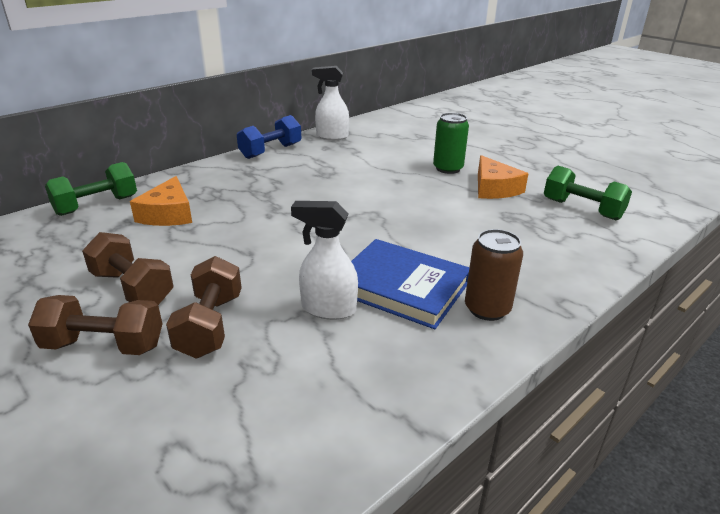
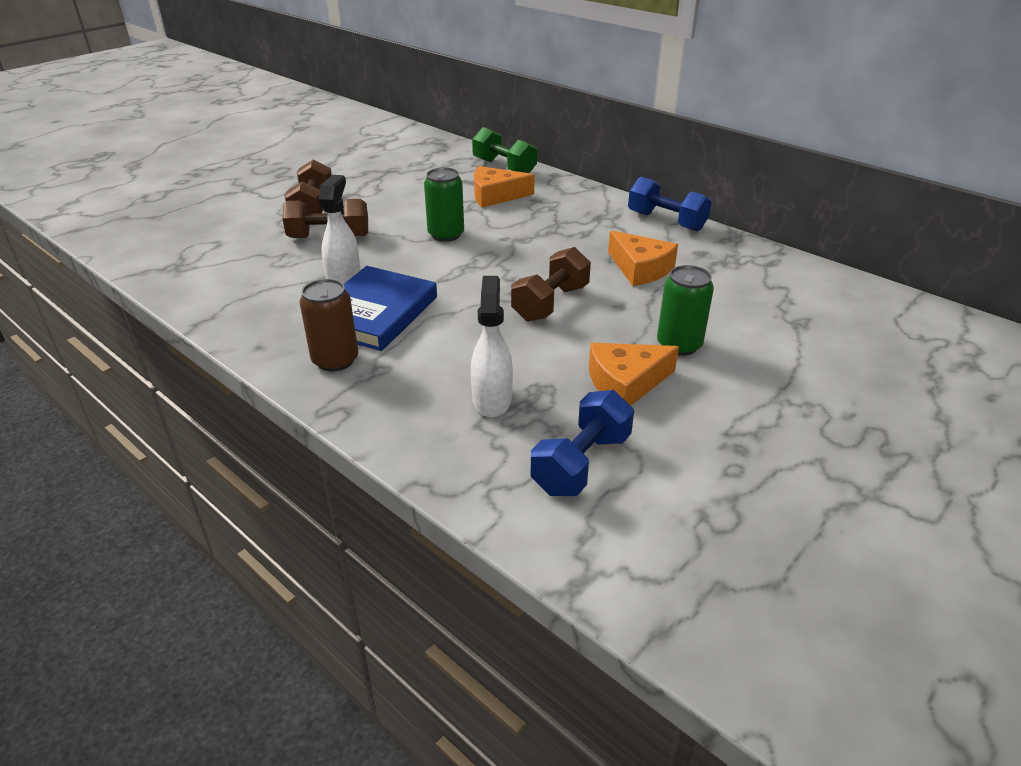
camera: 85 degrees right, 5 degrees up
brown dumbbell [82,232,174,305] -> brown dumbbell moved to [511,247,591,322]
white spray bottle [312,66,349,140] -> white spray bottle moved to [471,276,513,418]
green dumbbell [544,166,632,220] -> blue dumbbell [530,390,634,496]
none -> green can [424,167,464,242]
none -> orange cheese [608,230,678,286]

